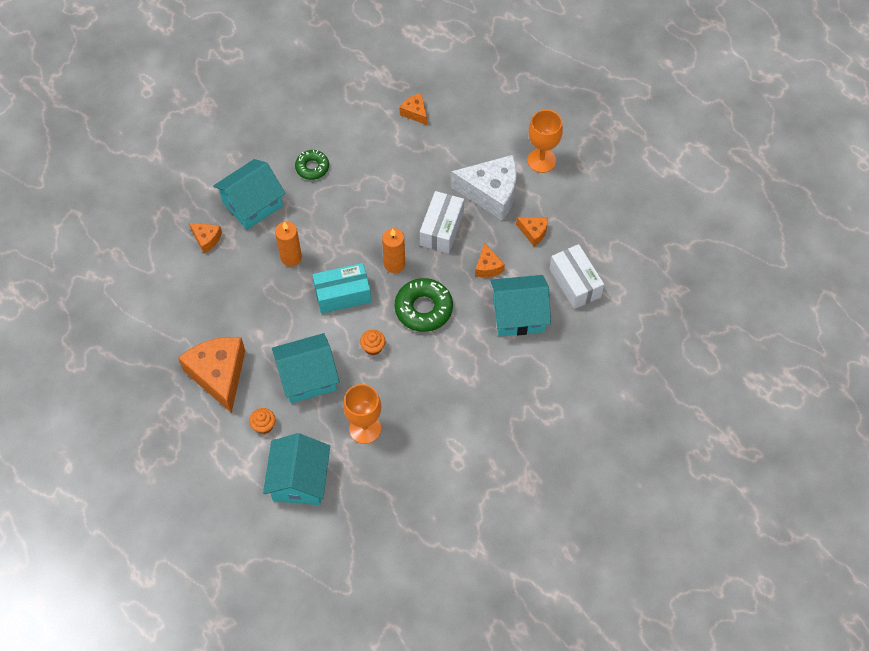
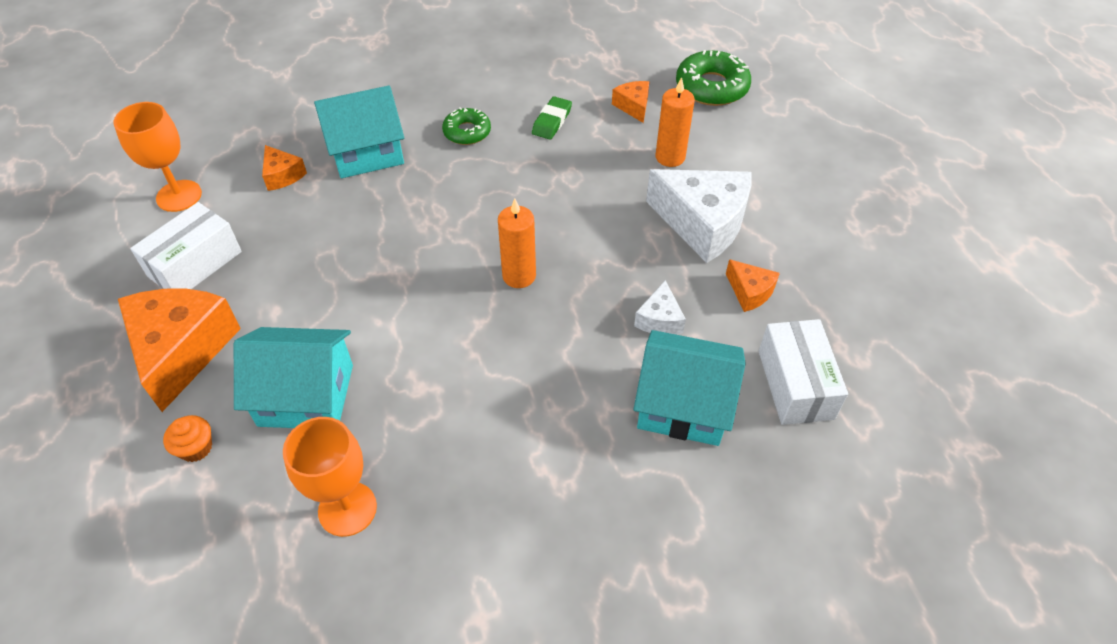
camera: 20 degrees right, 10 degrees down
turquoise house [263,433,330,505] -> none
orange candle [275,222,302,267] -> orange candle moved to [656,77,695,167]
turquoise box [312,263,371,314] -> none
orange cupcake [360,330,385,355] -> none
green donut [395,278,453,332] -> green donut moved to [676,50,751,106]
white box [420,191,464,253] -> white box moved to [130,202,242,289]
orange cheese [475,243,505,277] -> white cheese [634,280,686,334]
orange goblet [527,110,563,173] -> orange goblet moved to [113,102,202,212]
none -> green eraser [532,96,572,140]

